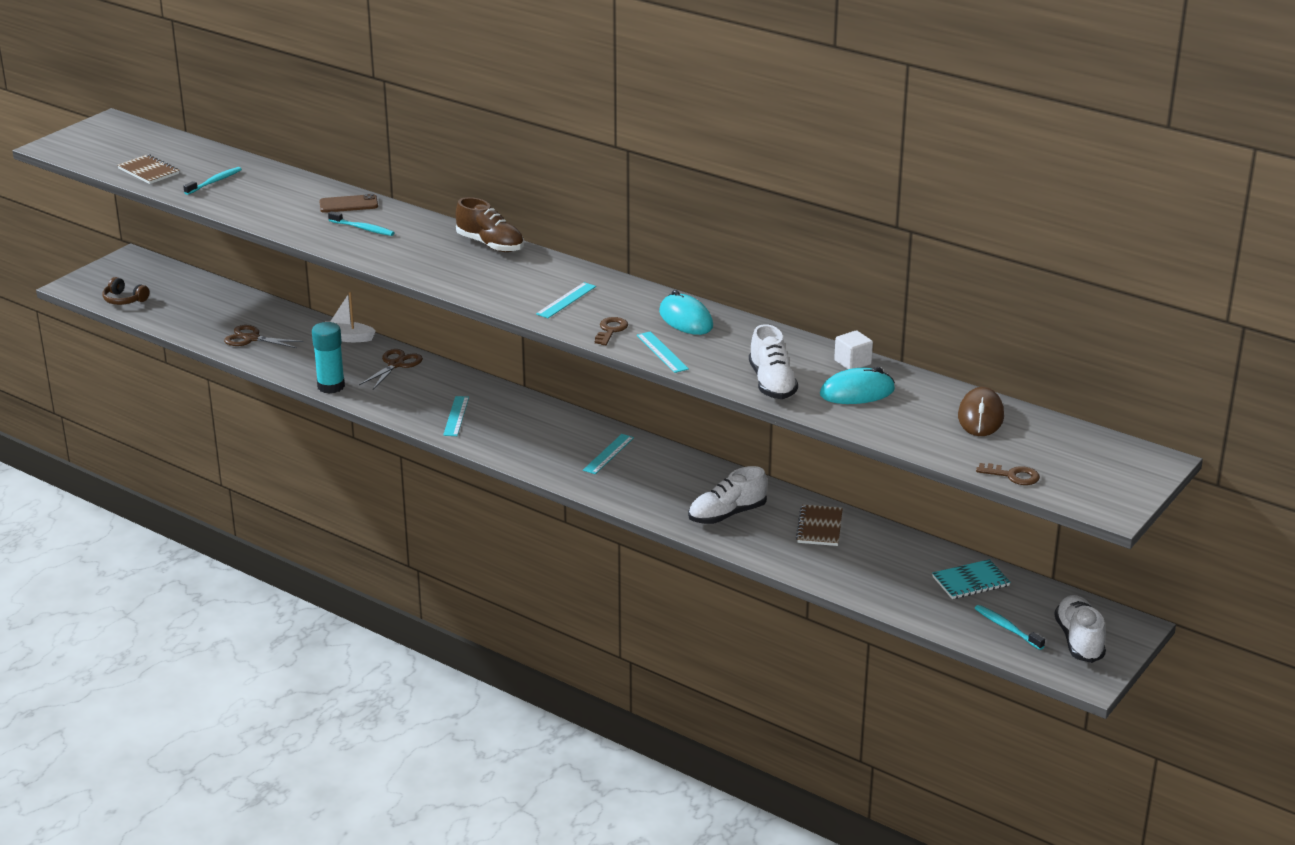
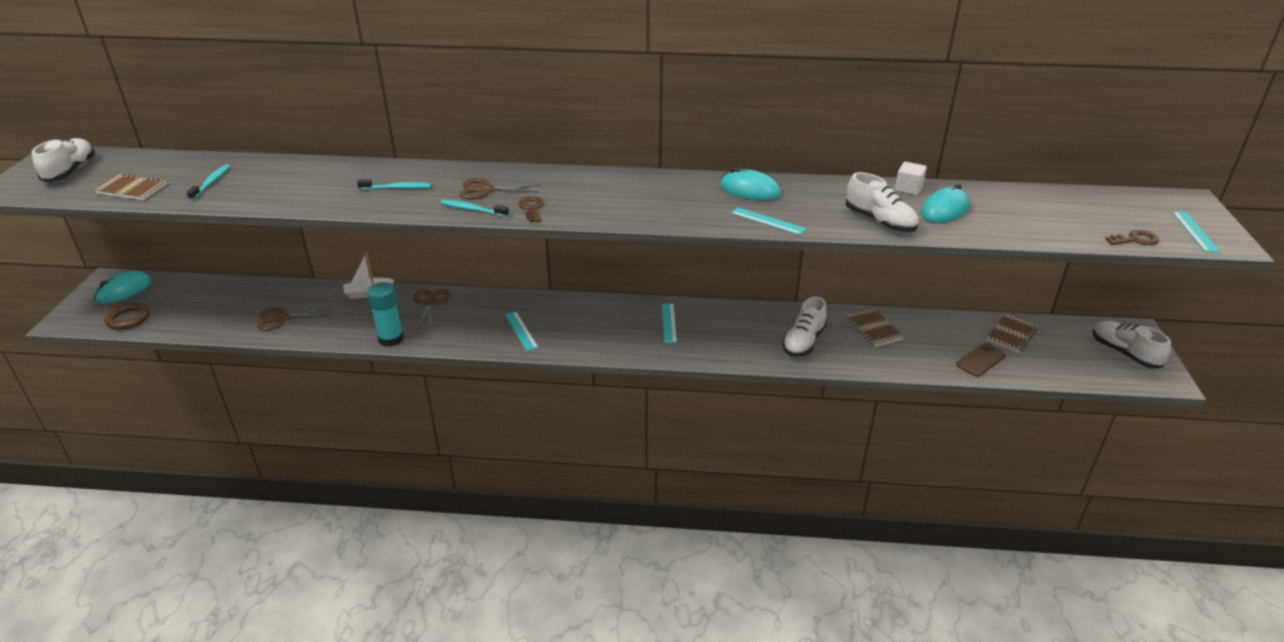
camera: 30 degrees left, 5 degrees up
brown headphones [102,277,149,305] -> brown ring [105,303,150,330]
brown phone [319,194,378,213] -> brown phone moved to [956,343,1006,377]
brown shoe [456,197,524,252] -> none
turquoise ruler [536,282,596,318] -> turquoise ruler moved to [1172,211,1220,253]
brown key [595,317,628,345] -> brown key moved to [518,196,544,222]
turquoise notebook [932,559,1010,599] -> brown notebook [986,314,1038,353]
brown mouse [958,387,1004,436] -> none
turquoise toothbrush [975,605,1045,650] -> turquoise toothbrush moved to [441,200,509,217]
none -> white shoe [32,138,95,182]
none -> turquoise mouse [94,271,152,304]
none -> brown scissors [459,178,540,200]

